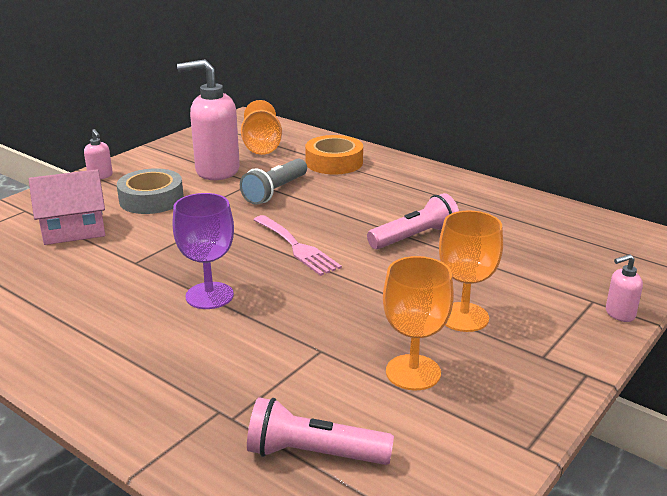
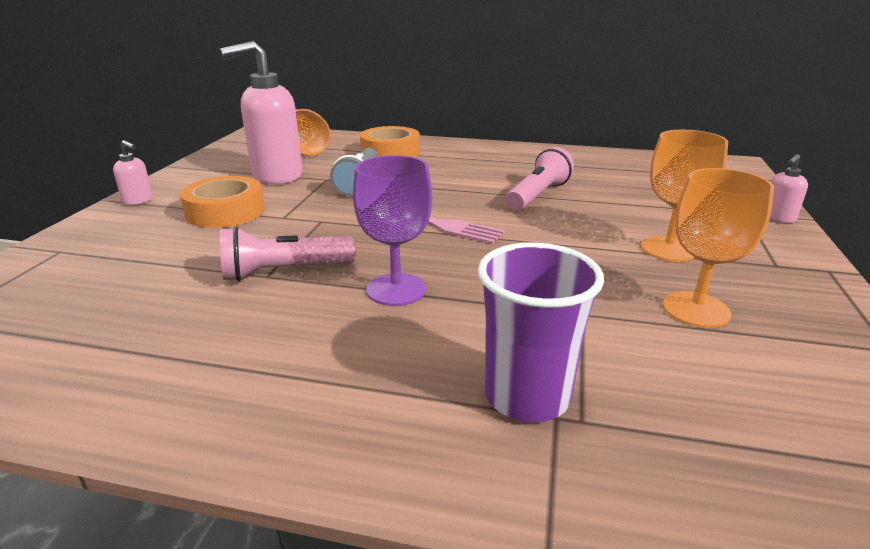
camera: 25 degrees left, 0 degrees up
pink house [29,169,105,245] -> none
grey tape [117,168,184,214] -> orange tape [180,176,265,228]
pink flashlight [247,397,394,465] -> pink flashlight moved to [220,227,355,281]
none -> purple cup [478,242,604,422]

